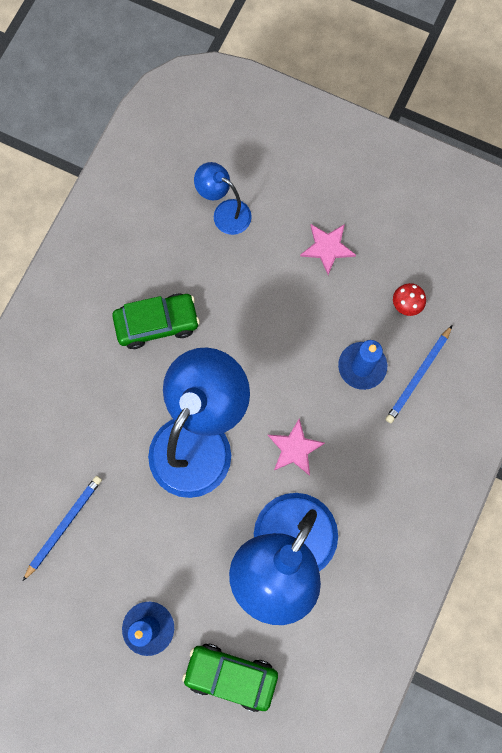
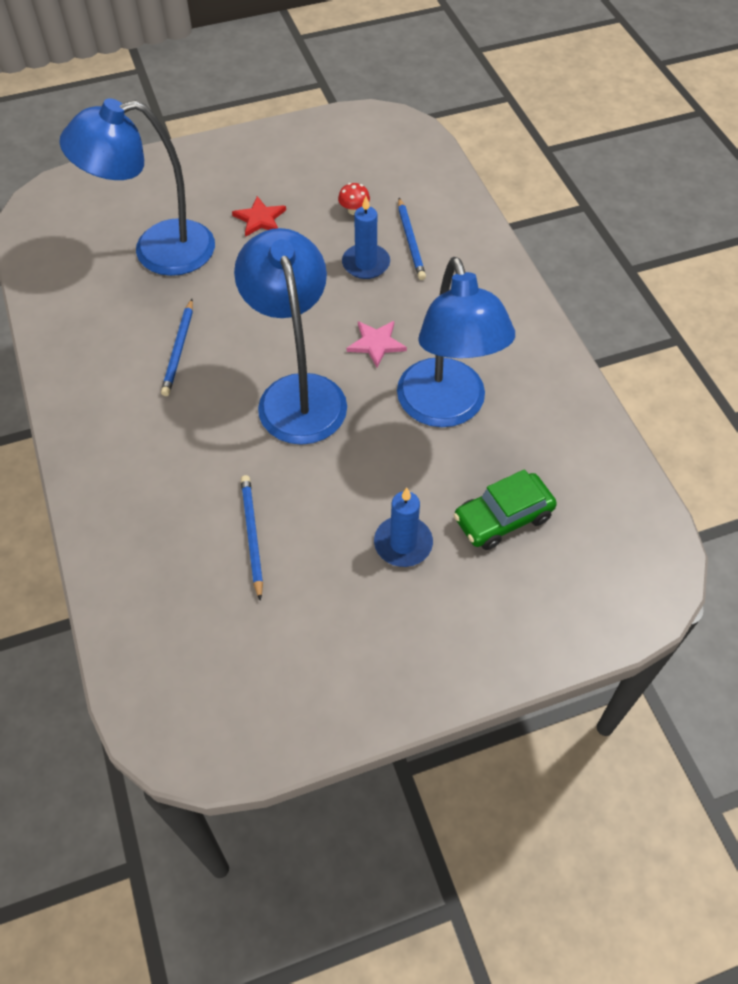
camera: 45 degrees left, 20 degrees down
green car [112,294,200,349] -> blue pencil [161,299,193,396]
blue lamp [194,162,252,235] -> blue lamp [59,98,215,276], size x2.05
pink star [300,224,356,275] -> red star [232,196,286,237]

